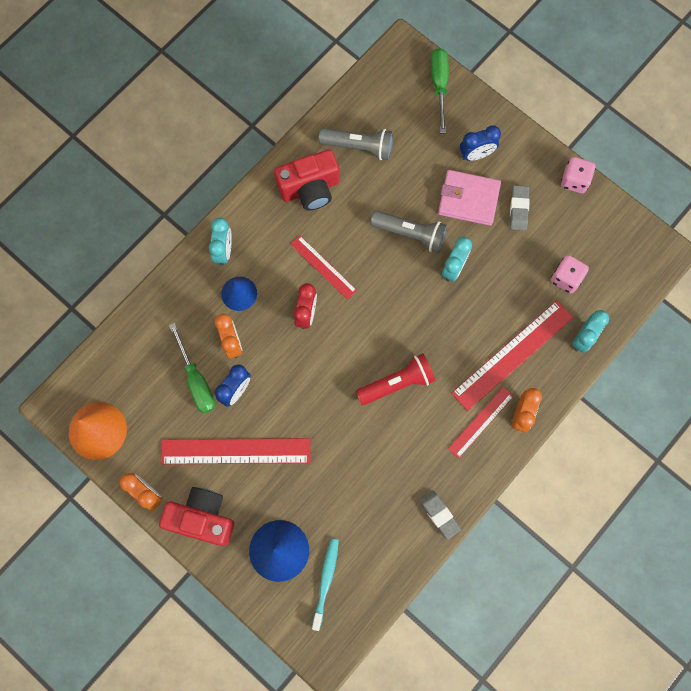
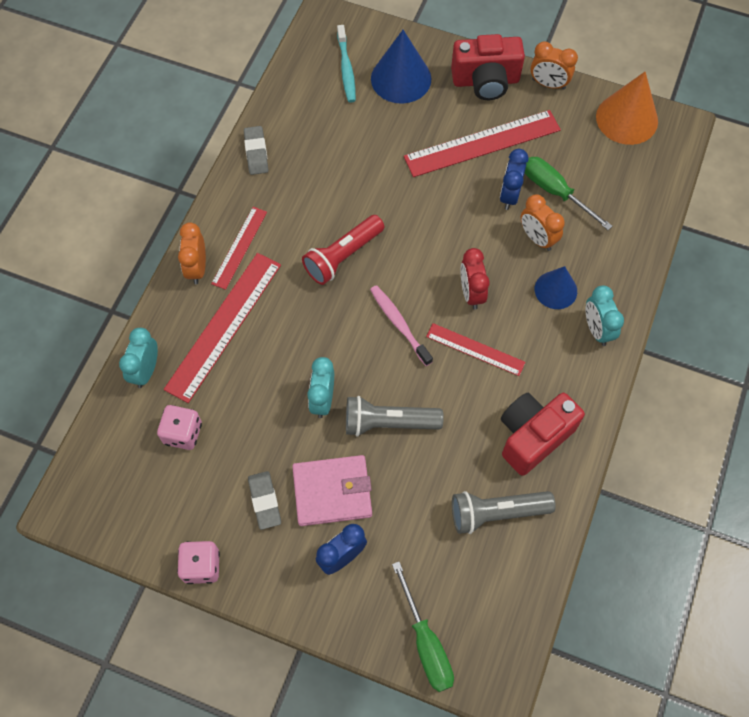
camera: 160 degrees right, 10 degrees down
grey eraser [419,490,461,539] -> grey eraser turned 45 degrees clockwise [244,126,268,175]
none -> pink toothbrush [370,285,433,366]

